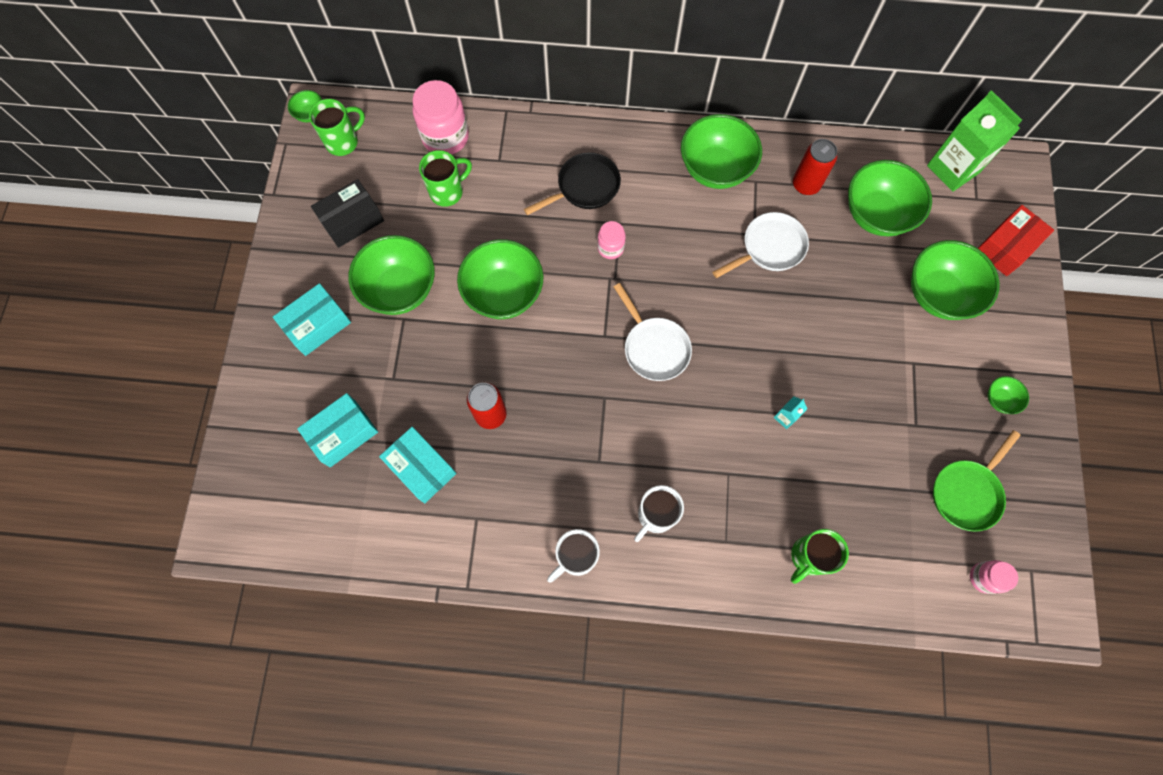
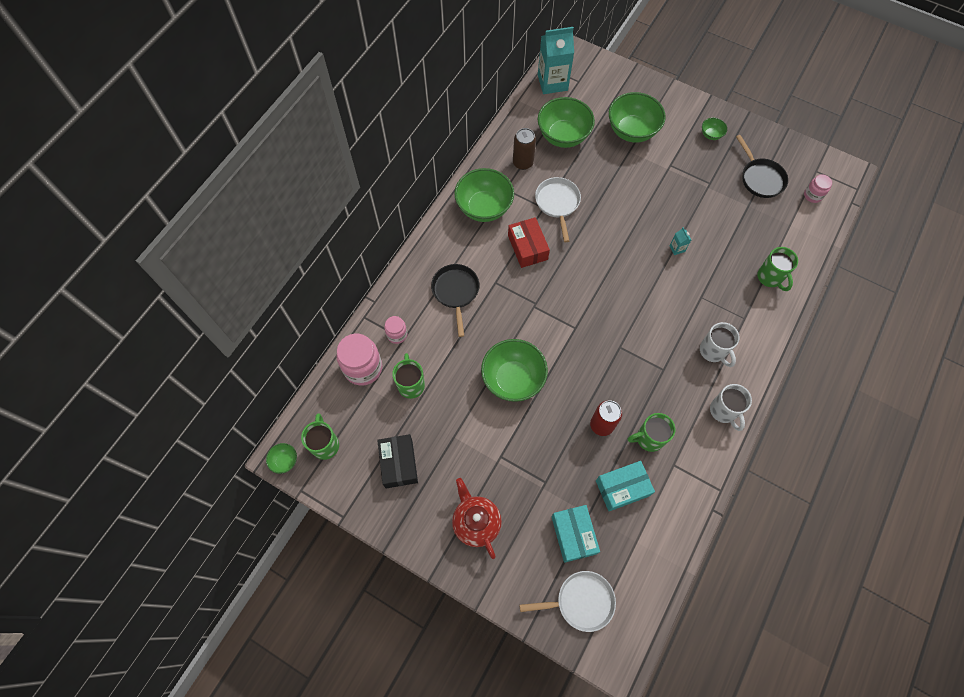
camera: 65 degrees left, 5 degrees down
turquoise box [273,283,351,356] -> red teapot [452,478,502,559]
green bowl [348,235,435,315] -> none
pink jar [597,221,626,259] -> pink jar moved to [384,316,407,344]
white pan [614,283,692,381] -> white pan moved to [520,571,616,632]
red can [793,139,837,195] -> brown can [513,128,536,170]
green carton [927,90,1022,192] -> turquoise carton [538,27,574,94]
green pan [933,430,1021,532] -> black pan [736,135,788,198]
red box [978,205,1054,276] -> red box moved to [508,217,550,268]
none -> green mug [627,413,675,452]

